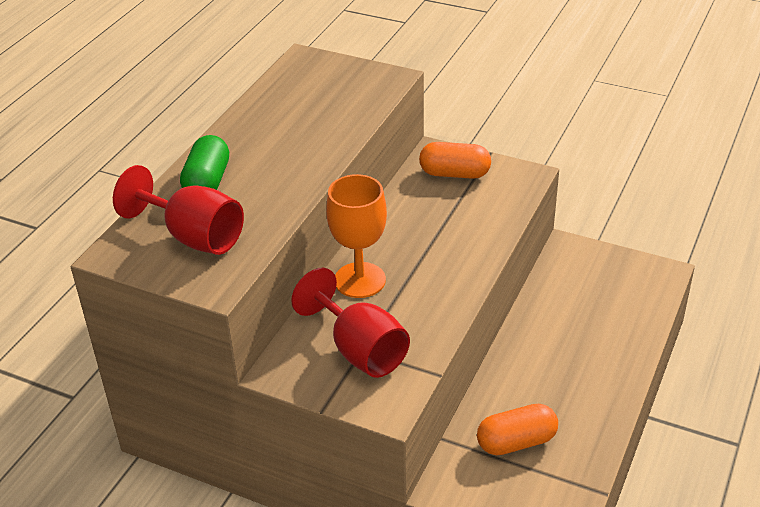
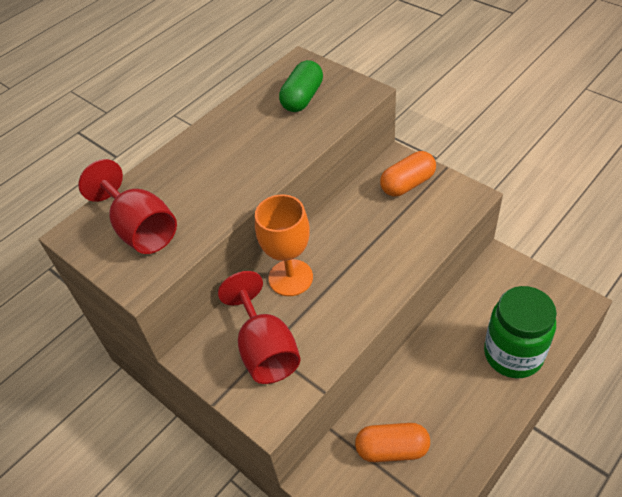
camera: 20 degrees right, 10 degrees up
green capsule [180,135,229,190] -> green capsule moved to [279,60,323,112]
orange capsule [419,142,491,179] -> orange capsule turned 60 degrees counterclockwise [380,151,436,197]
none -> green jar [484,286,557,378]

